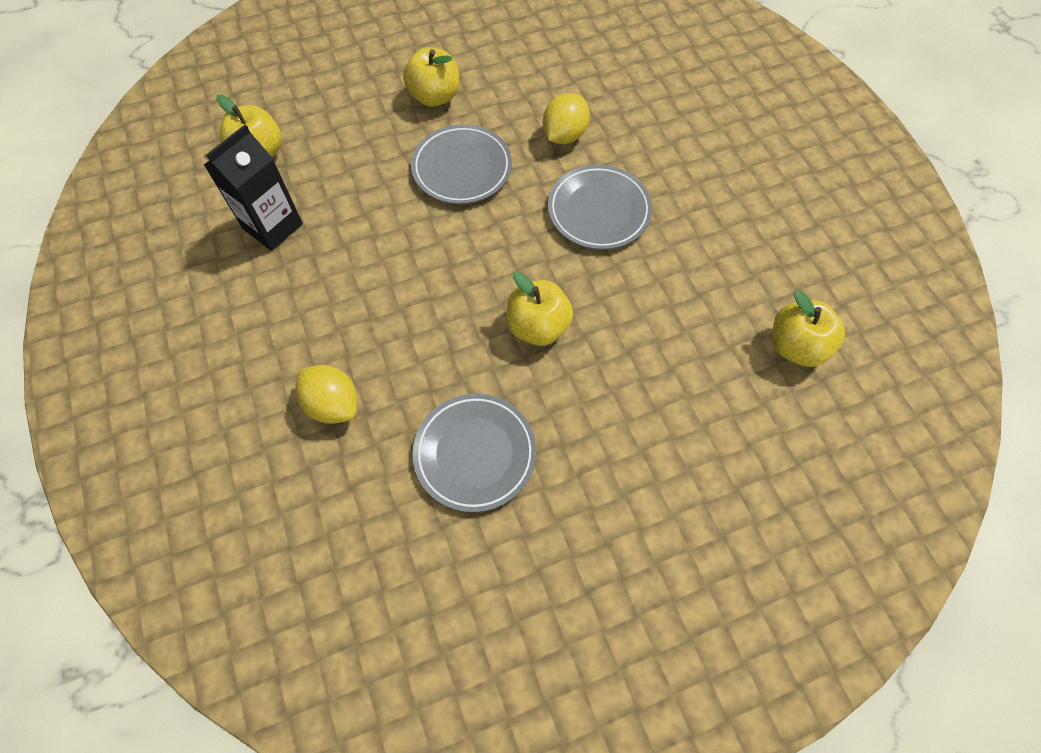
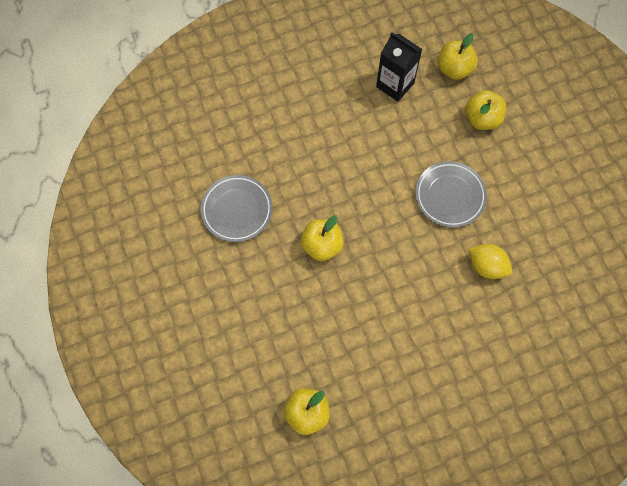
camera: 90 degrees right, 5 degrees up
yellow lemon [295,365,357,424] -> none
yellow apple [403,47,459,107] -> yellow apple moved to [465,90,506,130]
grey plate [548,165,652,250] -> none

